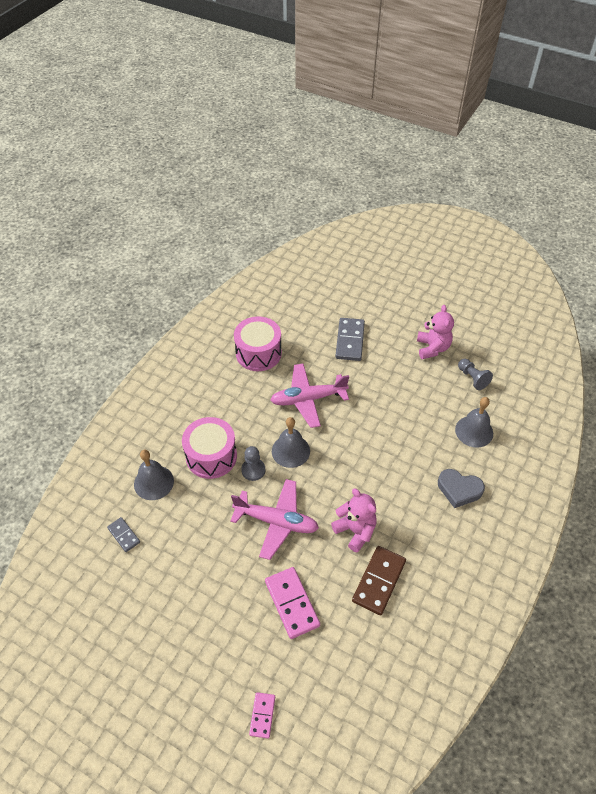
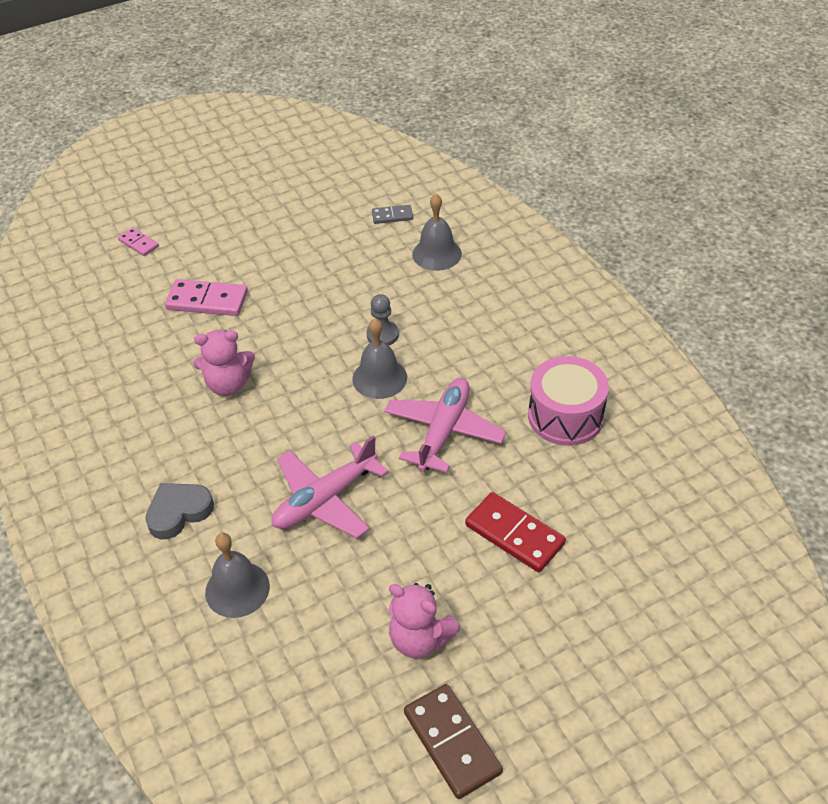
camera: 125 degrees right, 5 degrees down
pink drum [182,417,237,479] -> none
pink plane [230,479,319,560] -> pink plane moved to [272,435,388,538]
grey domino [335,318,365,361] -> red domino [465,492,566,572]
brown domino [352,546,406,615] -> brown domino moved to [404,684,503,799]
grey pawn [458,359,493,390] -> none

